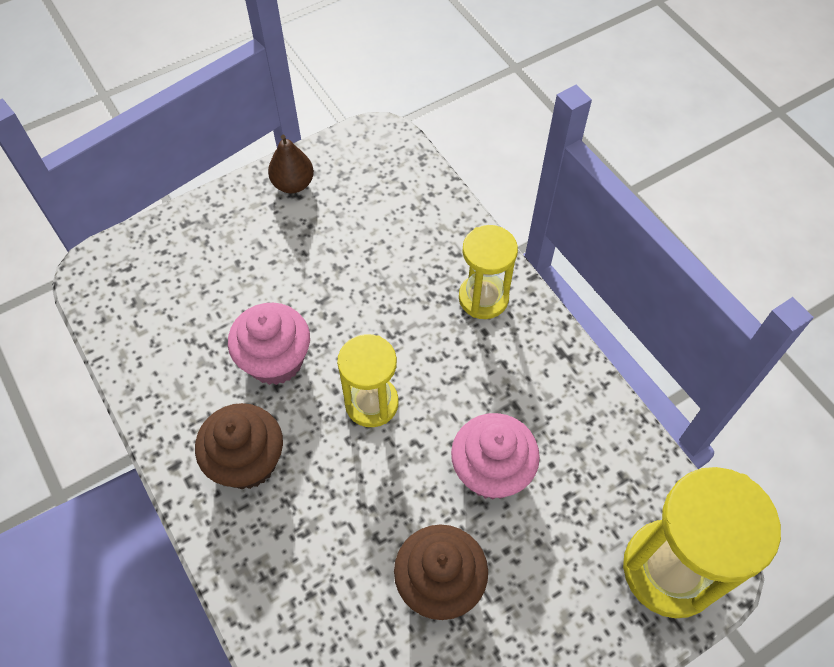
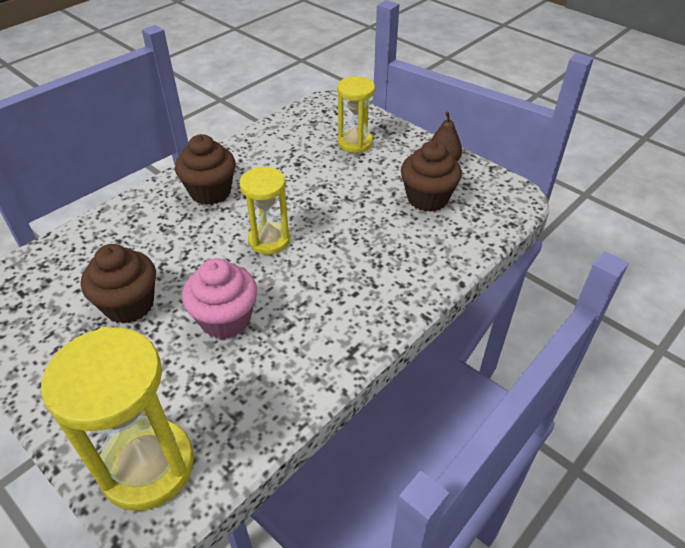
camera: 75 degrees right, 15 degrees down
pink cupcake [228,303,310,385] -> none
yellow hourglass [459,225,518,319] -> yellow hourglass moved to [337,76,375,153]
none -> brown cupcake [401,141,462,212]

